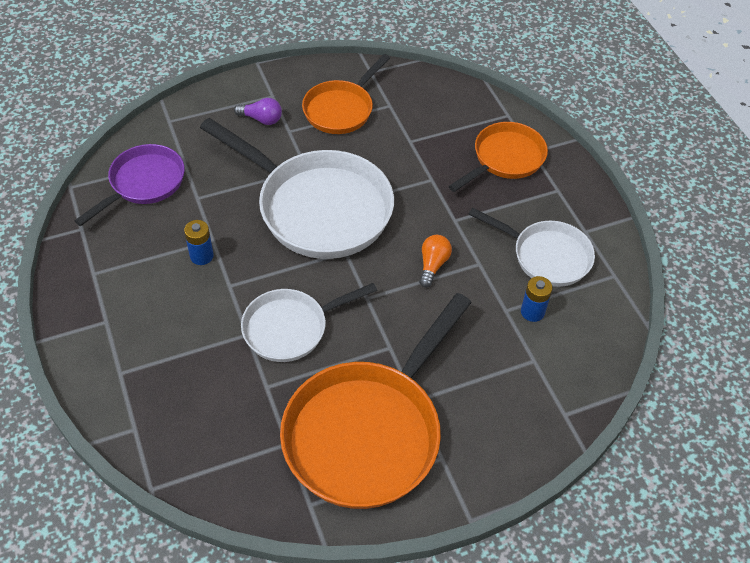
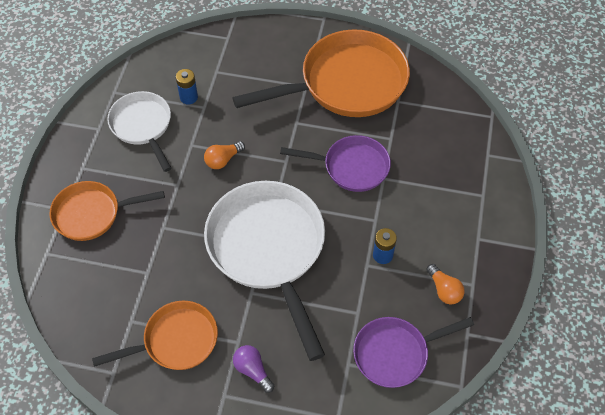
camera: 145 degrees left, 5 degrees up
white pan [241,283,377,362] -> purple pan [280,135,391,192]
none -> orange light bulb [426,264,465,305]

